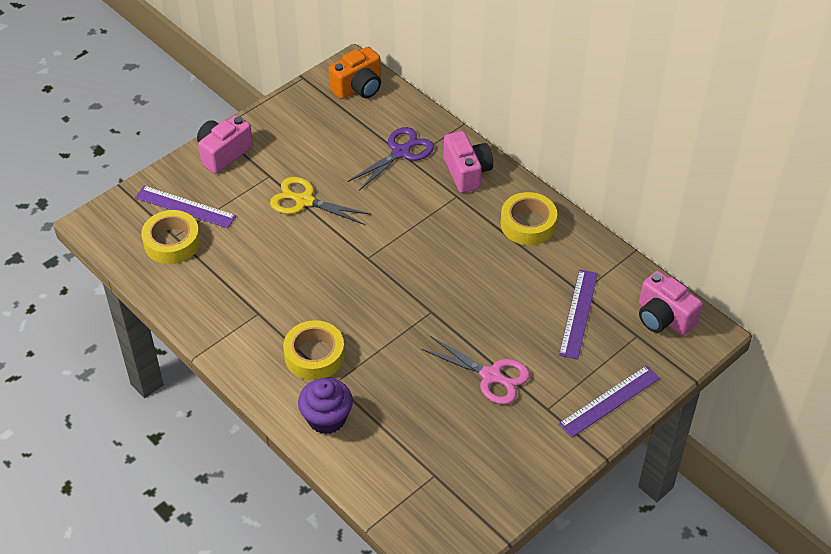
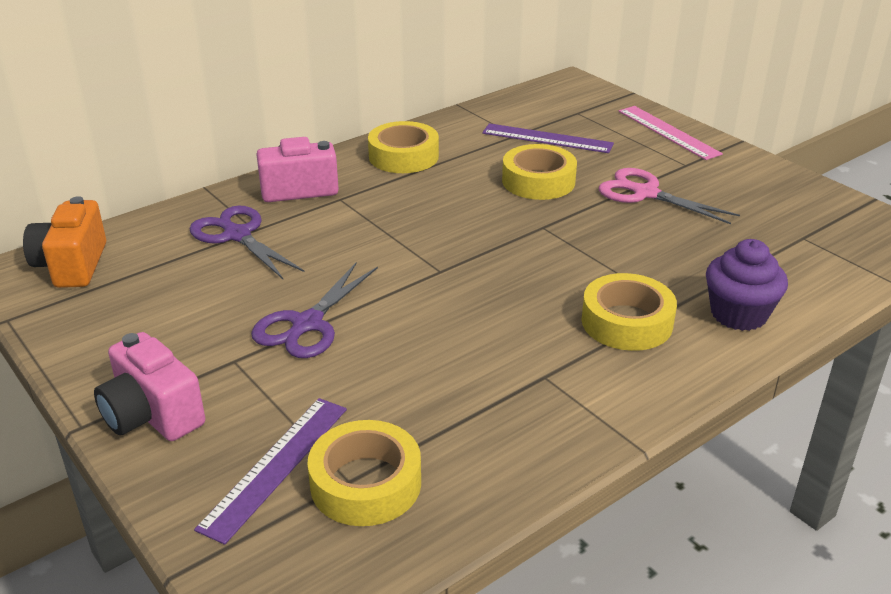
camera: 85 degrees left, 15 degrees down
yellow scissors [270,177,370,225] -> purple scissors [251,262,378,358]
orange camera [328,47,381,99] -> orange camera turned 150 degrees counterclockwise [23,196,106,288]
pink scissors [421,336,530,405] -> pink scissors turned 90 degrees counterclockwise [599,168,740,224]
purple ruler [559,365,660,437] -> pink ruler [619,106,723,160]
pink camera [639,271,703,335] -> none
none -> yellow tape [502,144,577,200]

